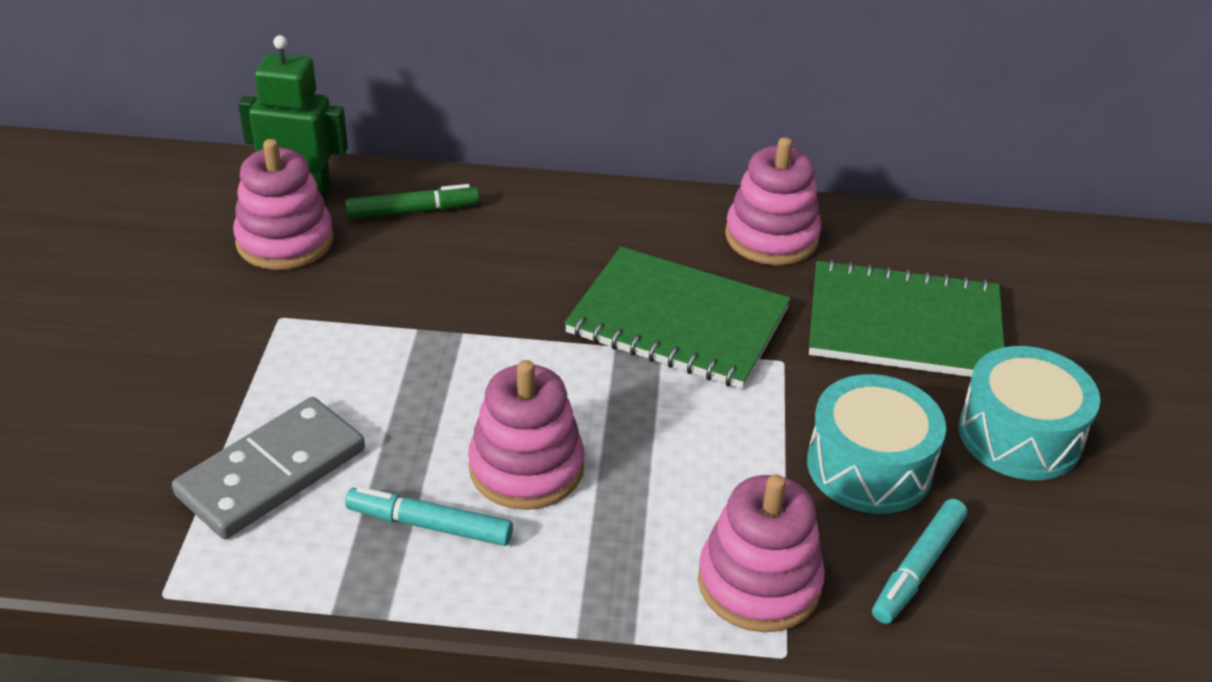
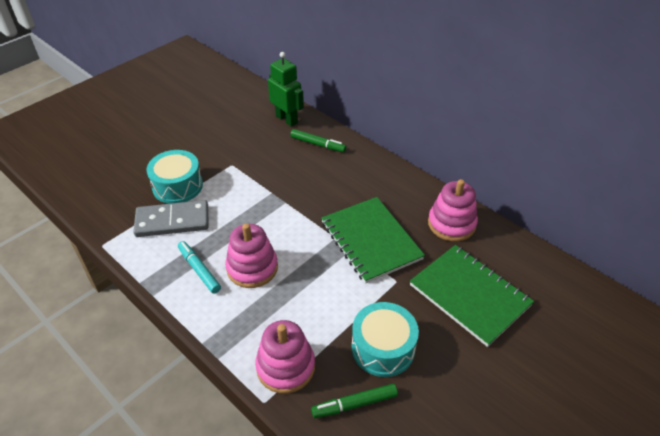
camera: 40 degrees right, 5 degrees up
pink stacking toy [233,139,334,270] -> none
turquoise marker [872,499,967,624] -> green marker [311,384,398,418]
turquoise drum [959,346,1100,480] -> turquoise drum moved to [147,150,203,204]

